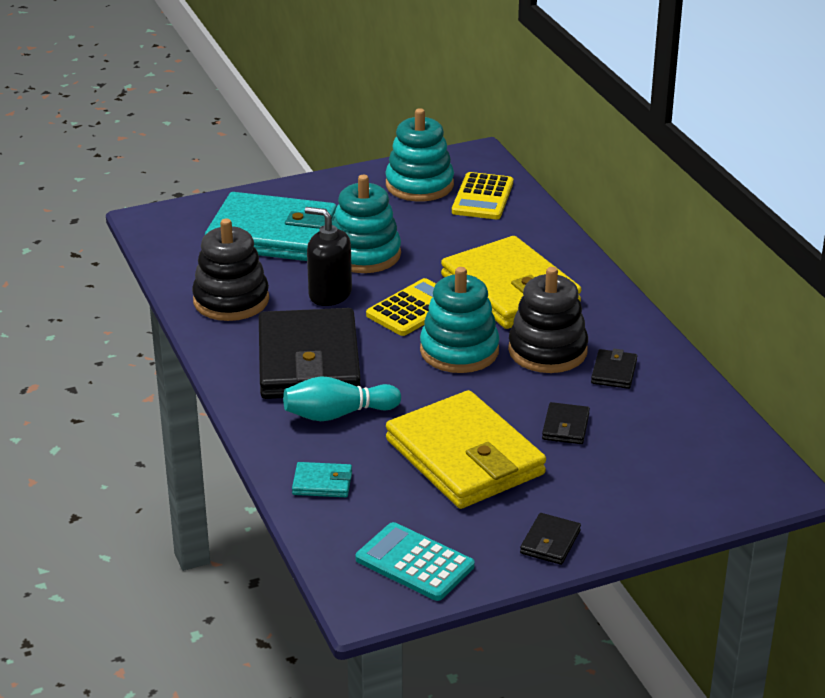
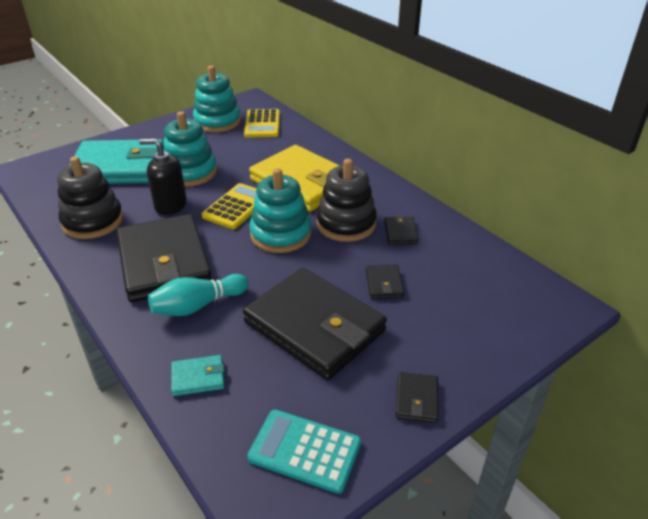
camera: 15 degrees left, 5 degrees up
yellow wallet [386,390,546,509] -> black wallet [243,268,387,380]

